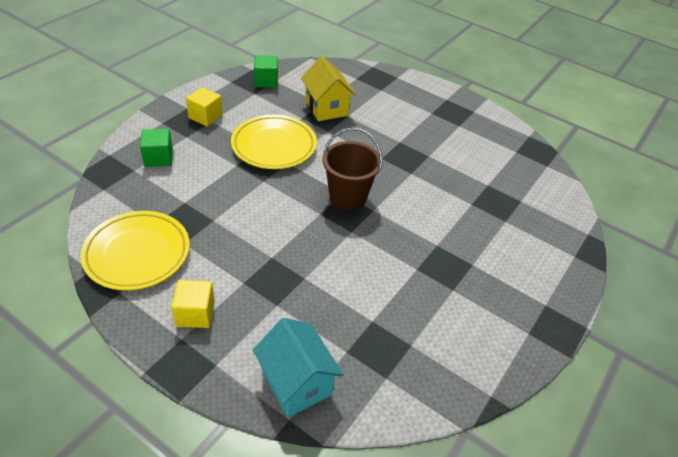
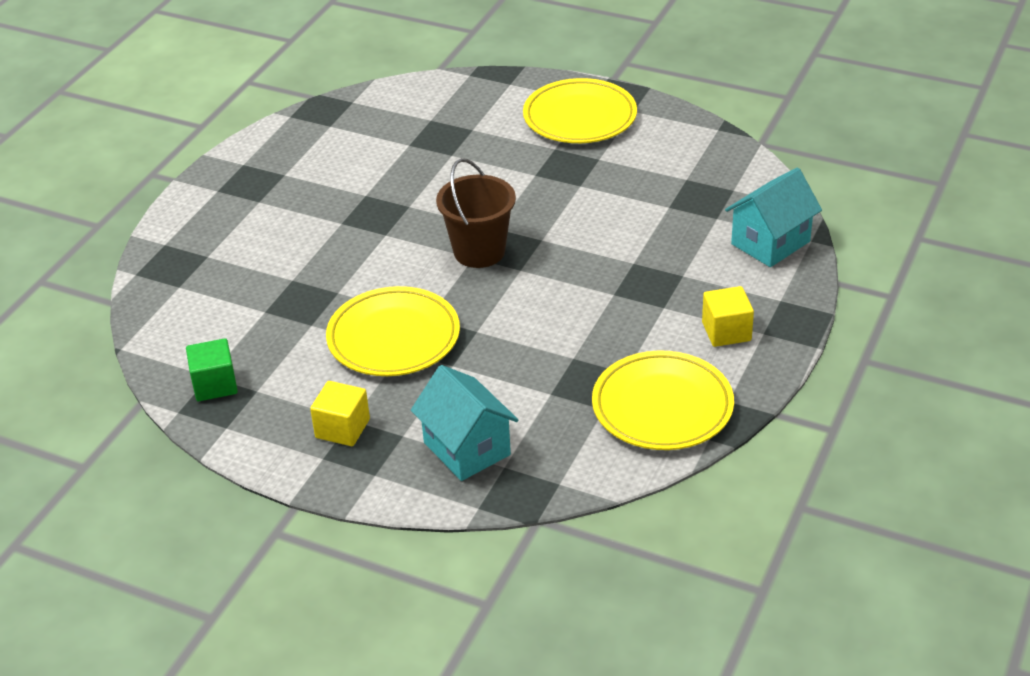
camera: 95 degrees left, 5 degrees down
green cube [140,129,173,167] -> turquoise house [411,365,518,481]
yellow house [301,56,356,121] -> none
none -> yellow plate [523,78,637,143]

